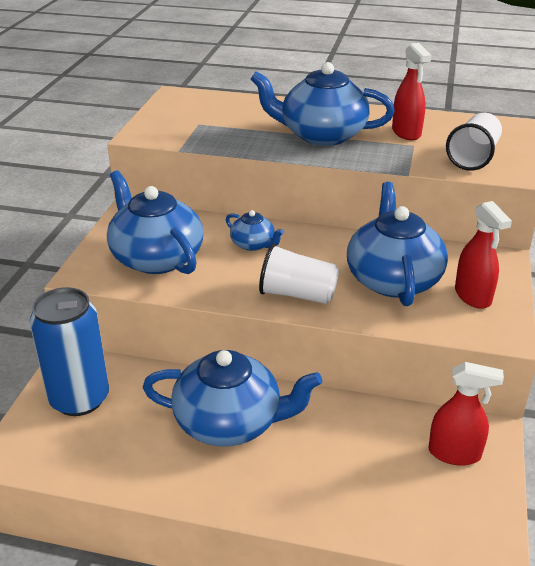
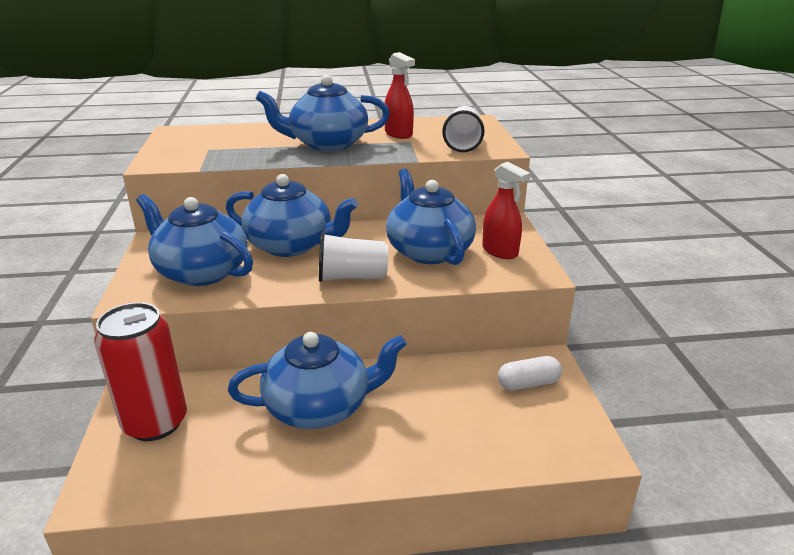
camera: 20 degrees left, 5 degrees down
blue can [30,287,109,416] -> red can [94,302,187,441]
blue teapot [226,210,284,251] -> blue teapot [226,174,358,257], size x2.05
red spray bottle [428,362,504,465] -> white capsule [498,356,562,391]

